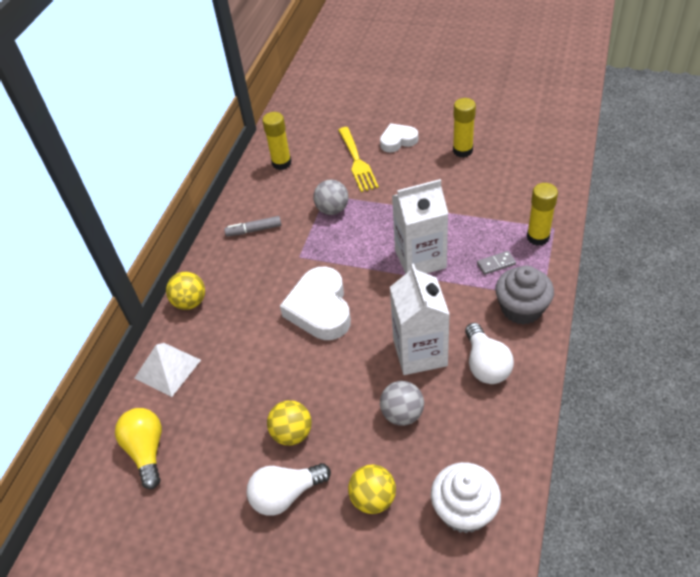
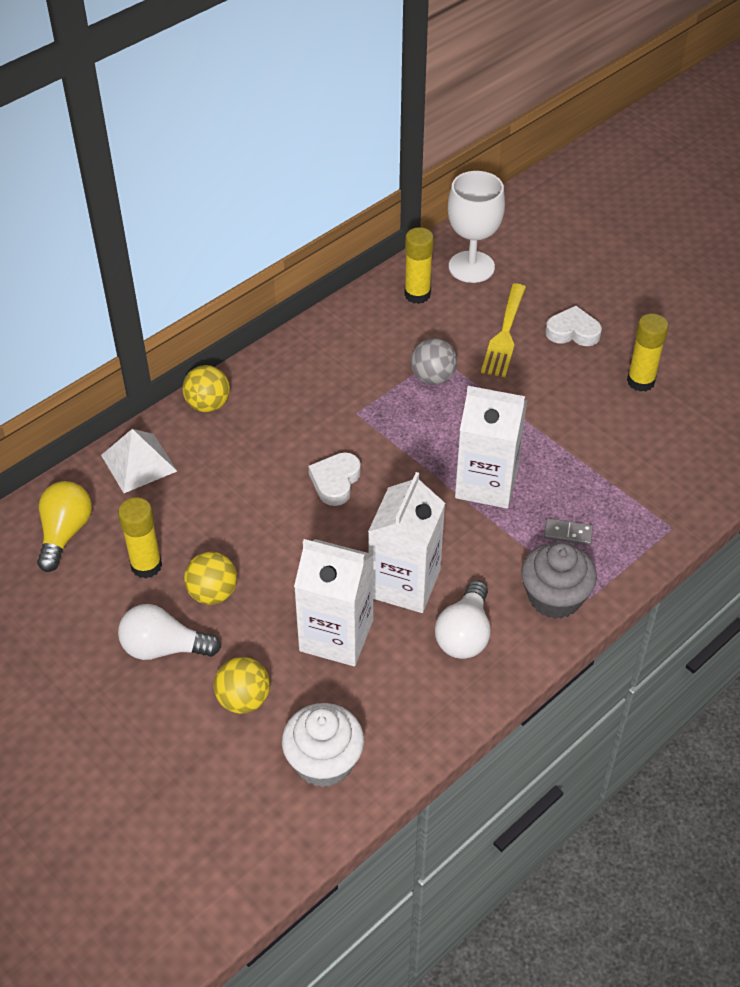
camera: 25 degrees right, 0 degrees up
grey marker [224,216,281,236] -> none
white heart [280,266,351,340] -> white heart [309,452,361,506], size x0.59
grey ball [380,381,424,426] -> white carton [294,539,374,666]
yellow glue stick [527,183,558,246] -> yellow glue stick moved to [118,497,162,579]
none -> white goblet [448,171,505,283]

